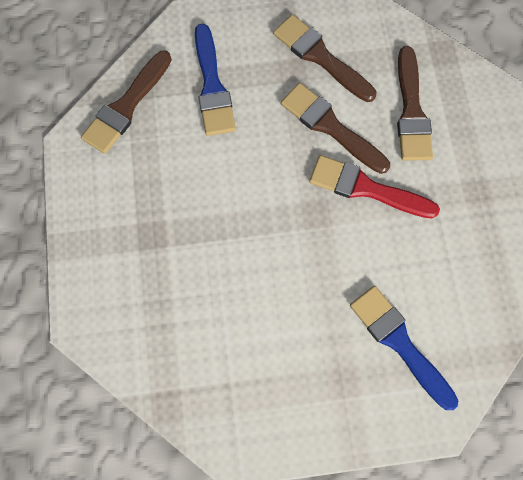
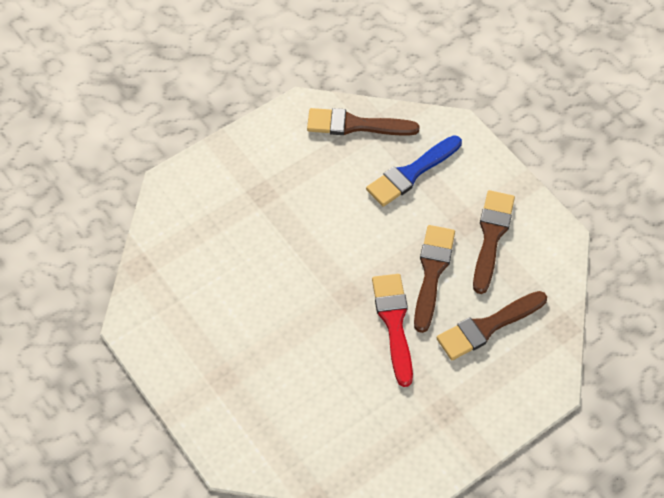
camera: 60 degrees right, 15 degrees down
blue brush [350,286,459,410] -> none

